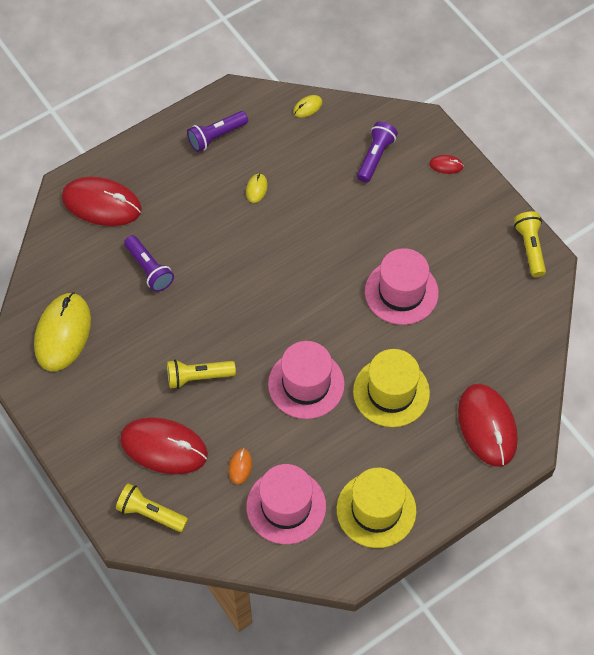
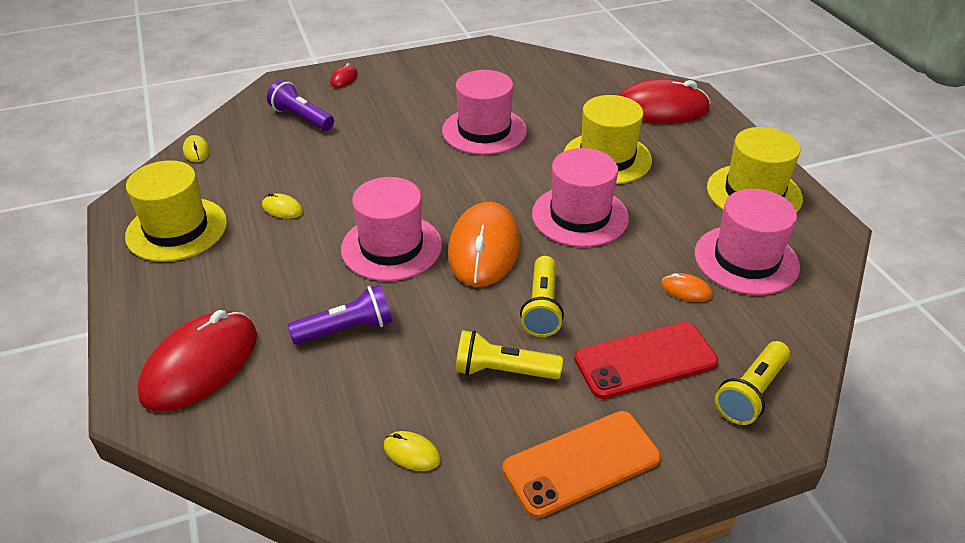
camera: 75 degrees left, 20 degrees down
yellow mouse [34,292,91,371] -> yellow mouse [384,431,441,471], size x0.42
red mouse [120,417,208,475] -> red phone [574,322,718,399]
purple flashlight [187,111,248,152] -> yellow hat [125,160,227,262]
yellow flashlight [514,211,546,277] -> yellow flashlight moved to [455,330,563,380]
none -> pink hat [341,177,442,281]
none -> orange mouse [448,202,520,287]
none -> orange phone [502,411,661,519]

